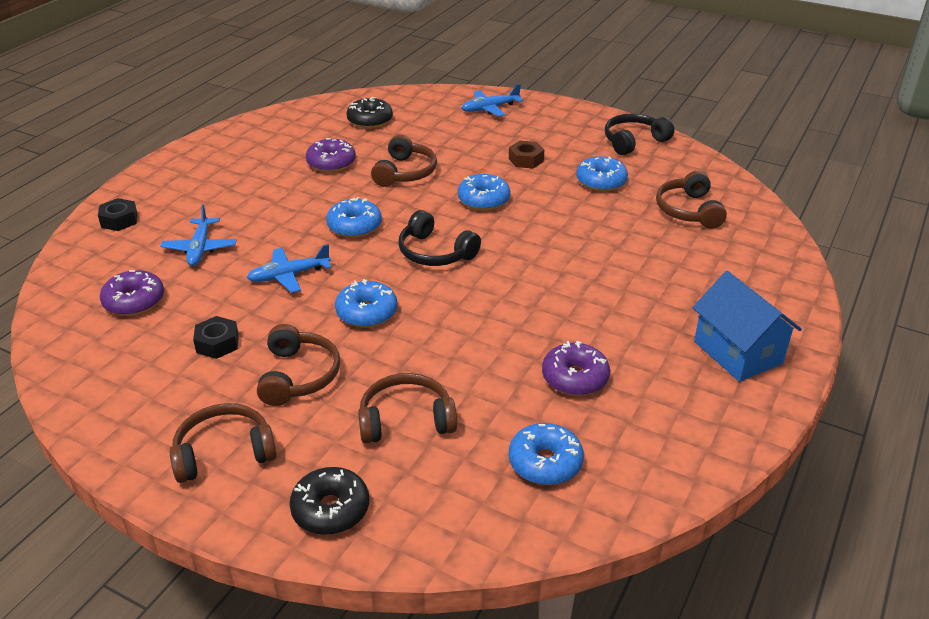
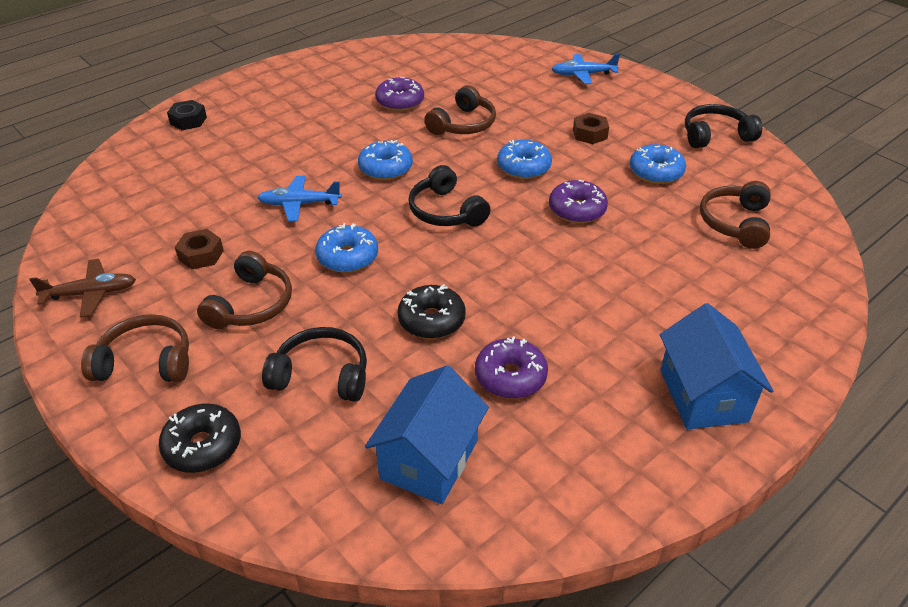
camera: 20 degrees right, 5 degrees up
purple donut [100,270,164,316] -> purple donut moved to [549,180,608,223]
blue plane [160,205,237,266] -> none
black nut [193,316,239,359] -> brown nut [175,229,224,269]
black donut [347,97,393,129] -> black donut moved to [397,284,466,339]
brown headphones [358,373,457,444] -> black headphones [262,327,367,402]
blue donut [509,423,584,485] -> blue house [365,365,489,504]
none -> brown plane [29,259,136,317]

